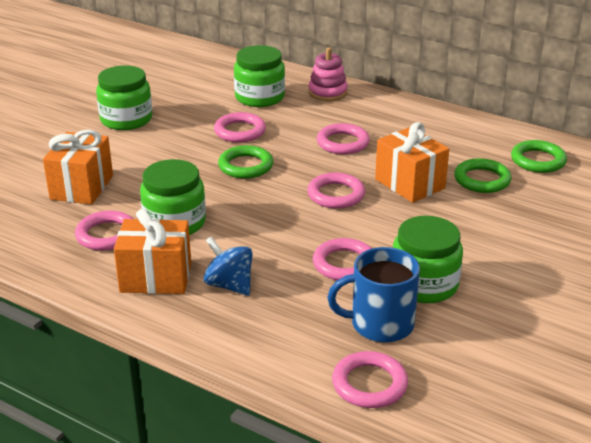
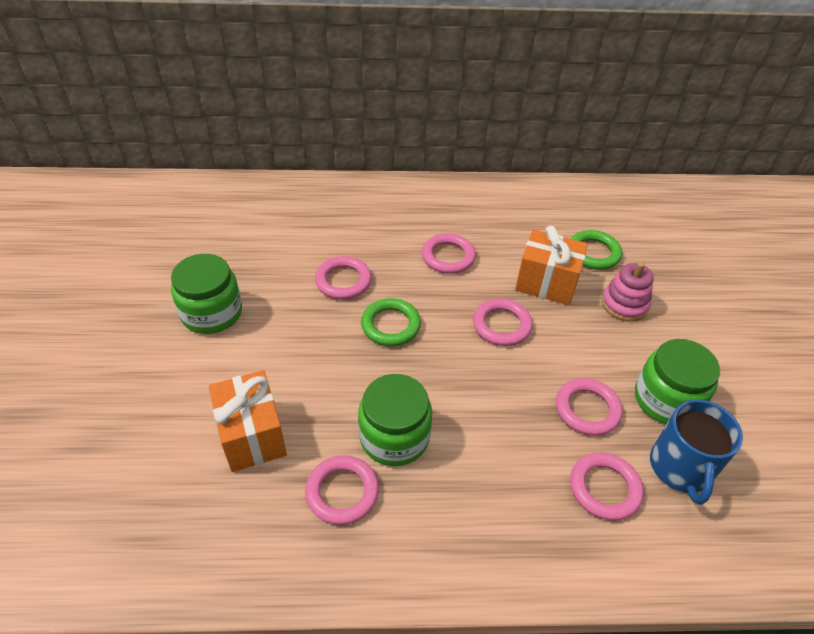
camera: 35 degrees left, 15 degrees up
orange gift [114,209,191,294] -> none
blue spinning top [204,236,253,296] -> none
green jar [234,45,285,107] -> none
pink stacking toy [308,48,348,101] -> pink stacking toy moved to [601,262,654,322]
blue mug [327,247,420,342] -> blue mug turned 45 degrees counterclockwise [650,399,743,505]
pink ring [332,351,408,408] -> pink ring moved to [570,452,643,520]
green ring [511,140,567,173] -> none

